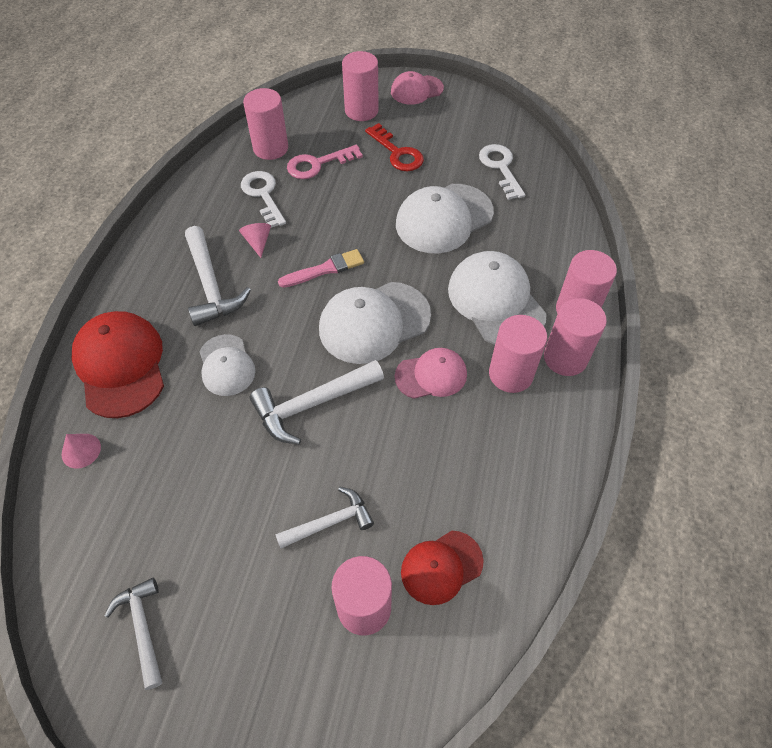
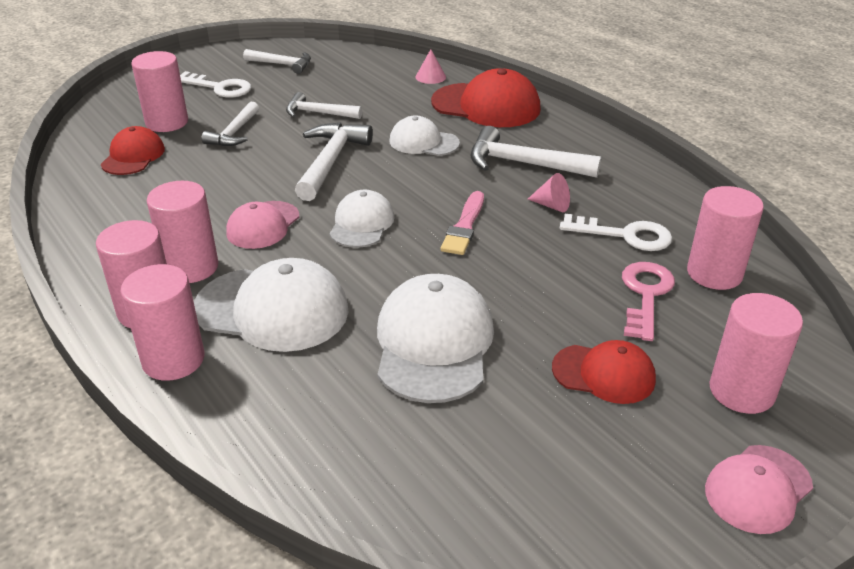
camera: 130 degrees right, 20 degrees down
white cap [319,282,431,364] -> white cap [329,190,395,248], size x0.60
red key [365,123,424,171] -> red cap [552,340,656,404]
pink cap [391,71,444,105] -> pink cap turned 150 degrees counterclockwise [705,445,813,534]
white key [479,144,525,200] -> white key moved to [180,71,251,98]
none -> white hammer [286,92,362,119]

